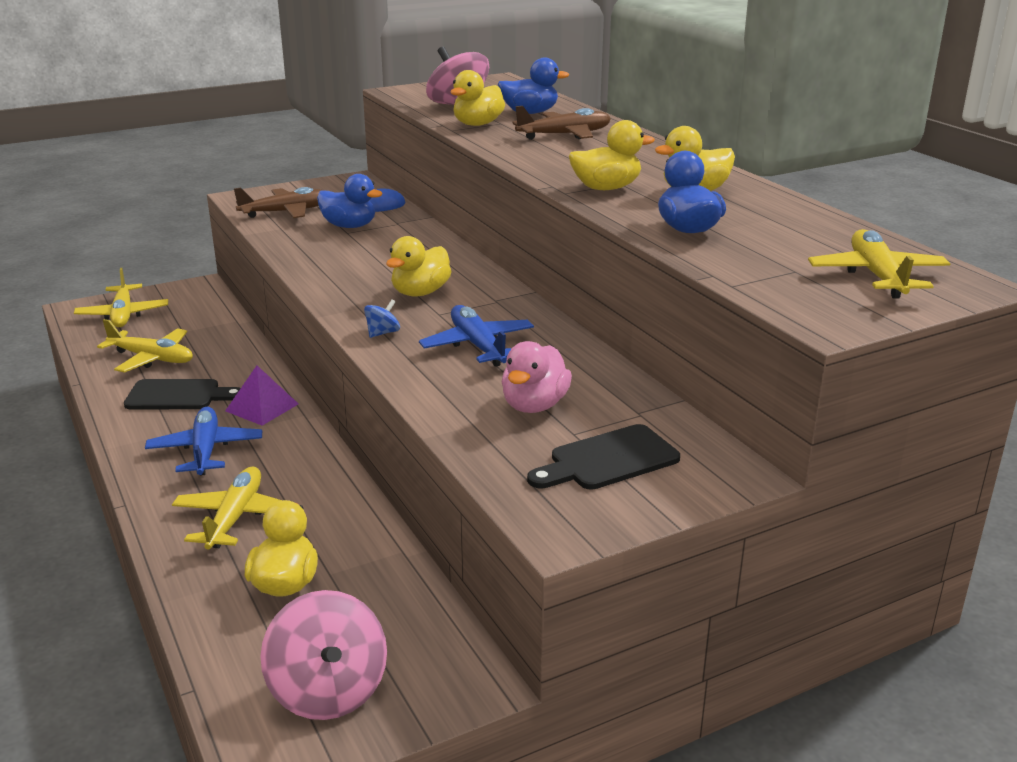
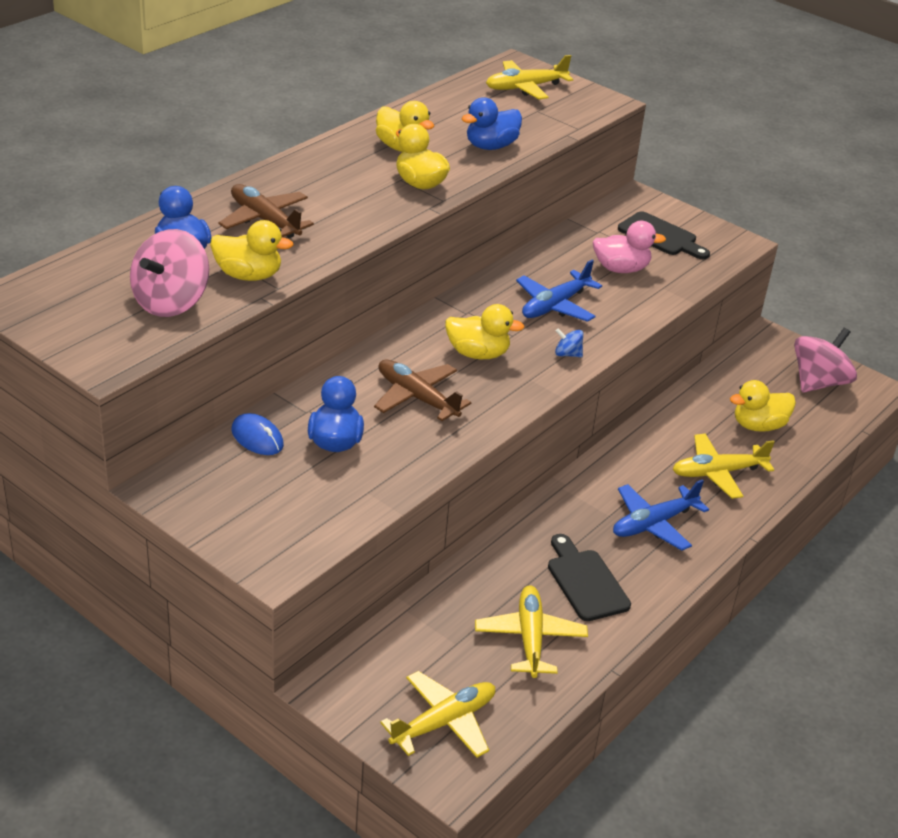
camera: 115 degrees left, 10 degrees up
purple pyramid [225,366,298,426] -> none
brown plane [234,187,325,218] -> brown plane moved to [374,360,471,421]

